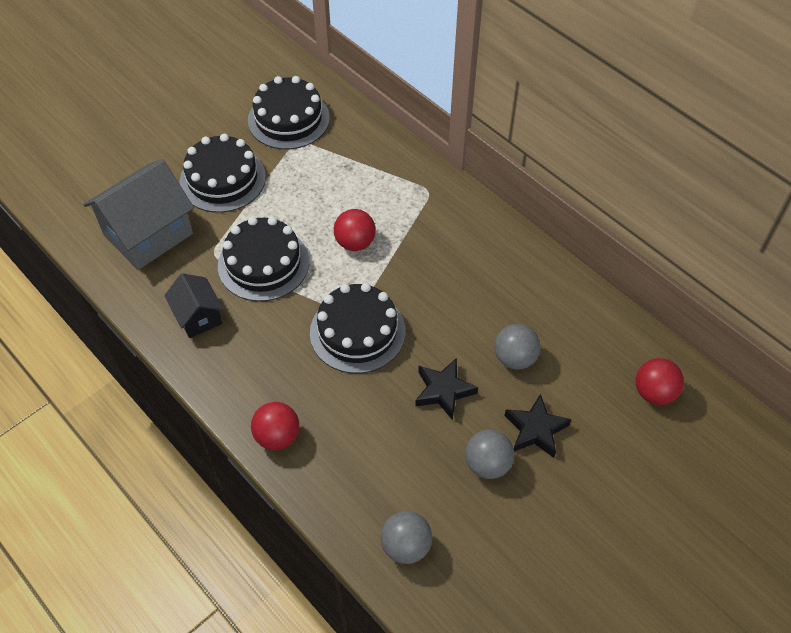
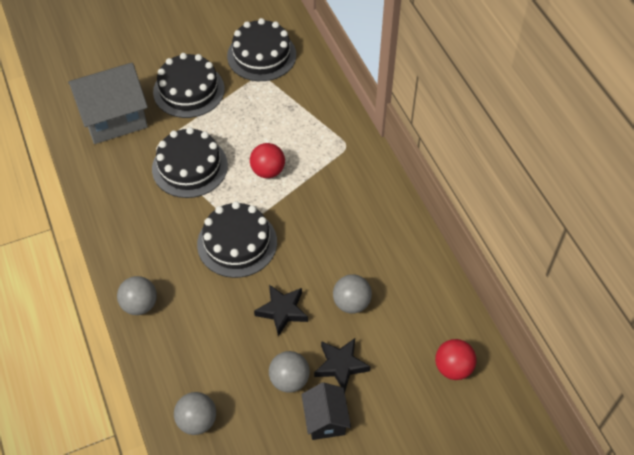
camera: 20 degrees right, 0 degrees up
black house [164,273,224,338] -> black house moved to [301,382,351,440]
red ball [251,402,299,450] -> grey ball [117,276,157,315]

